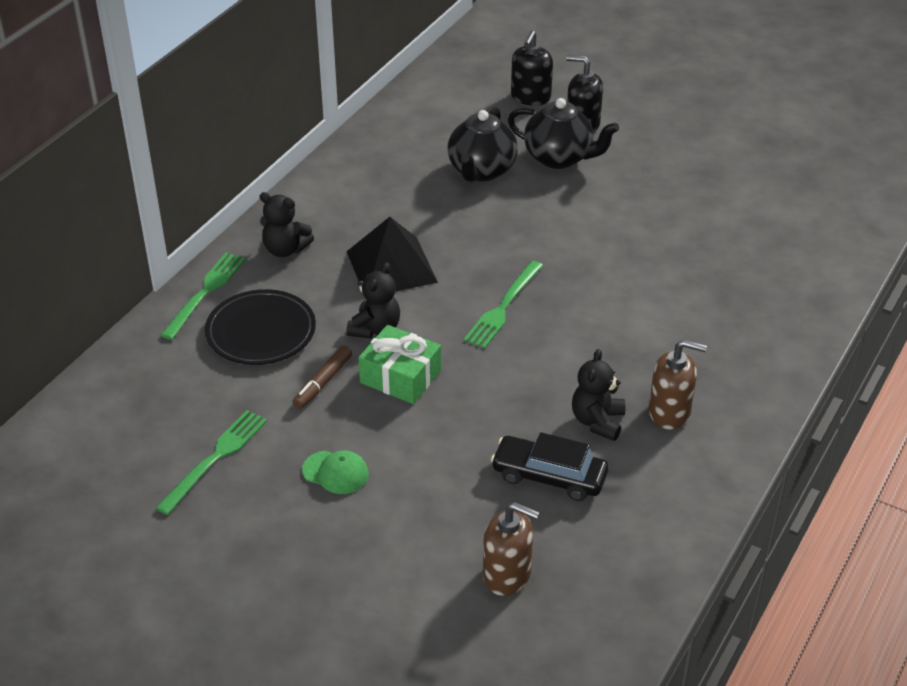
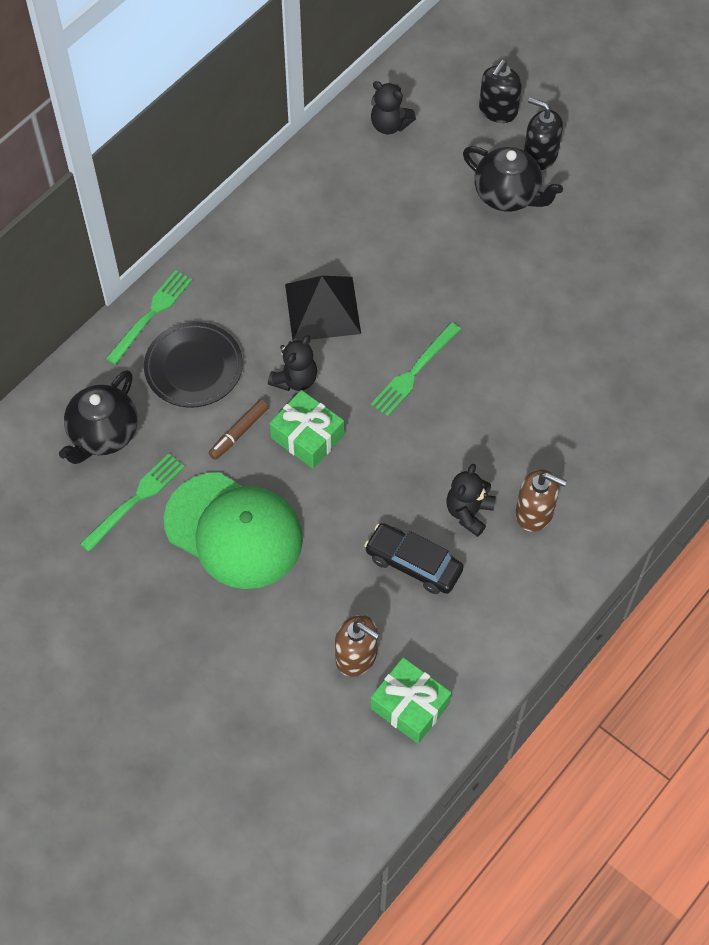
camera: 10 degrees right, 20 degrees up
black teddy bear [260,192,314,257] -> black teddy bear moved to [371,81,416,134]
green cap [302,450,369,494] -> green cap [164,472,303,589], size x2.49
black teapot [448,107,518,182] -> black teapot moved to [59,370,138,464]
none -> green gift [370,657,451,744]

